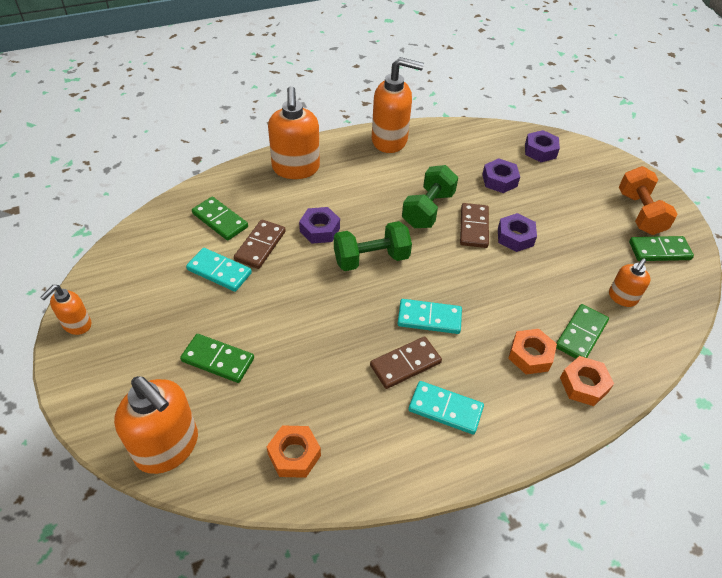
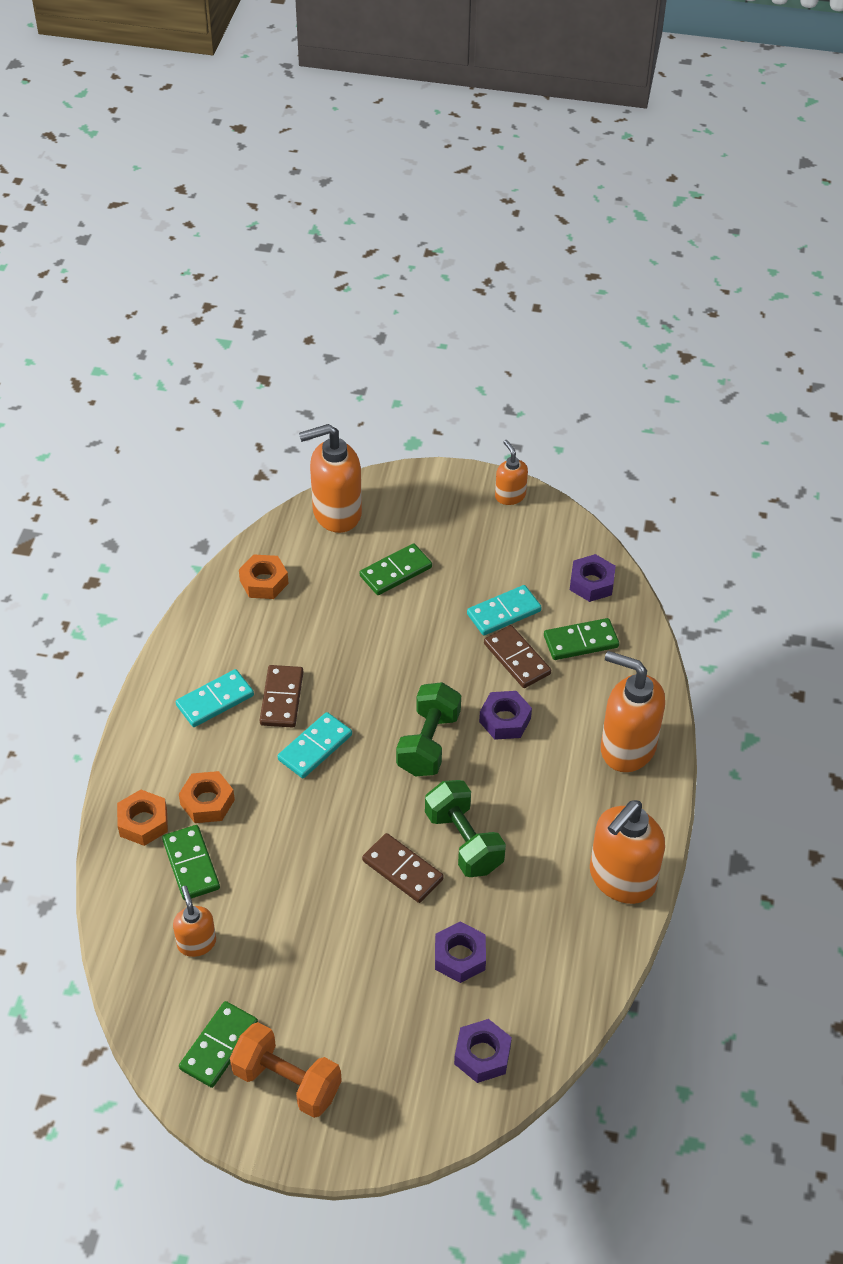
camera: 125 degrees right, 0 degrees up
purple nut [498,213,537,252] -> purple nut moved to [570,554,616,602]

